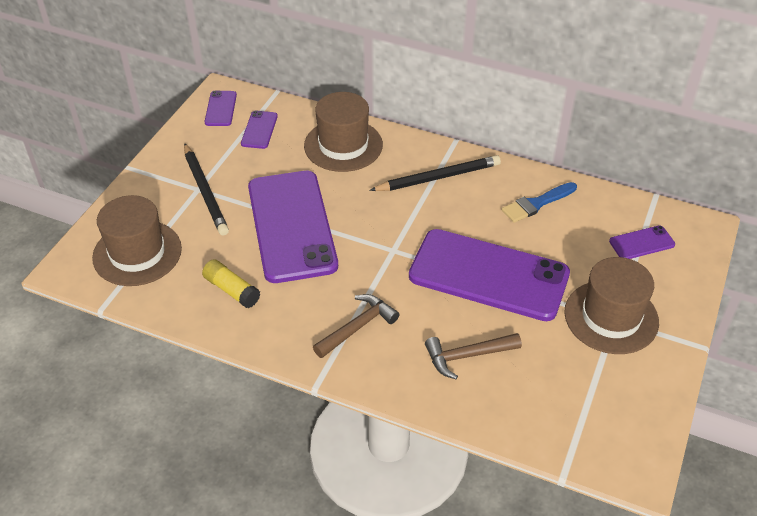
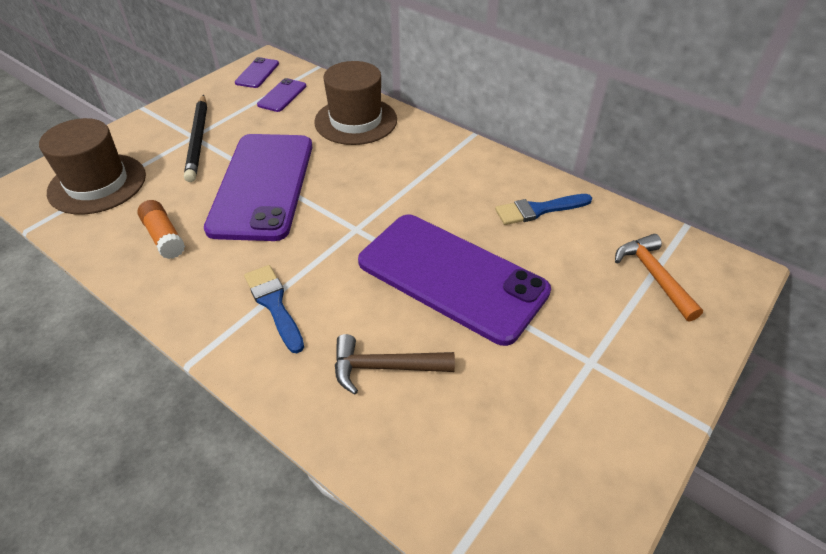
camera: 15 degrees right, 0 degrees up
yellow glue stick [202,259,260,308] -> orange glue stick [137,200,185,259]
brown hammer [313,294,399,358] -> blue brush [244,265,304,353]
black pencil [369,155,501,191] -> none
brown hat [564,257,659,354] -> none
purple phone [609,225,675,259] -> orange hammer [615,234,703,322]

